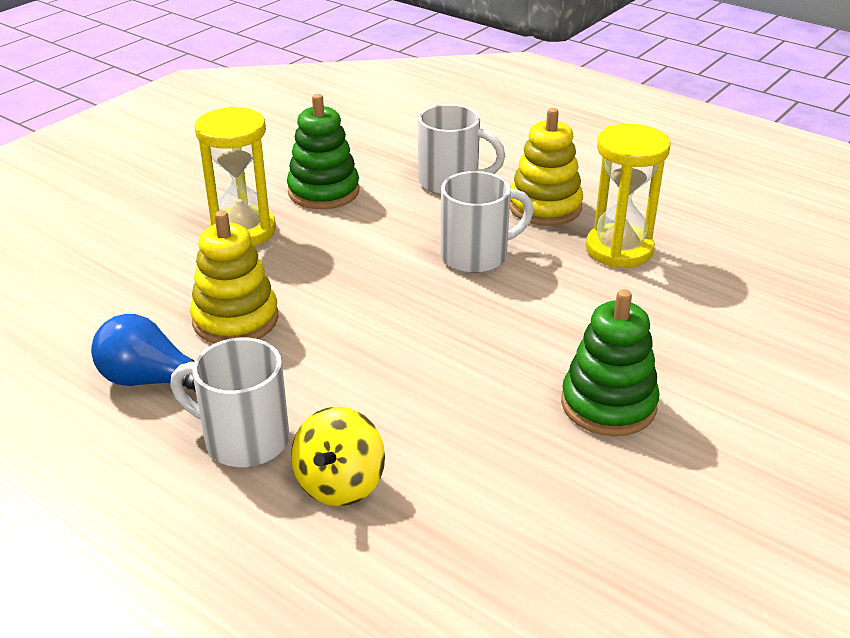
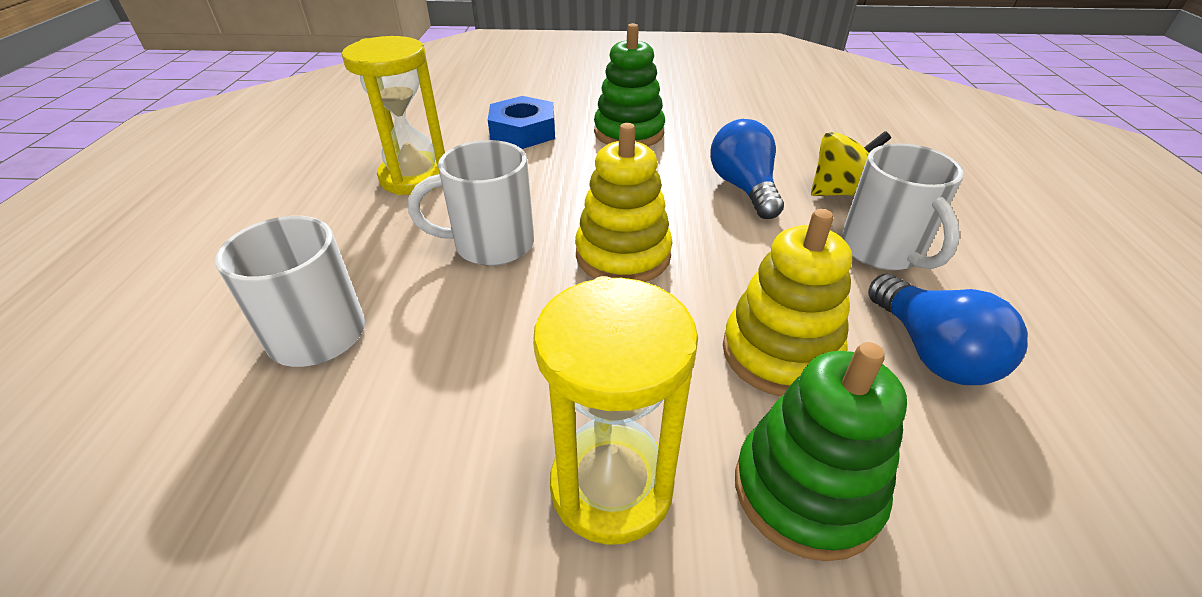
camera: 125 degrees left, 5 degrees up
green stacking toy [287,94,360,209] -> green stacking toy moved to [735,342,907,561]
white mug [441,171,534,273] -> white mug turned 45 degrees counterclockwise [408,140,534,266]
yellow stacking toy [510,108,583,226] -> yellow stacking toy moved to [575,123,672,282]
none -> blue nut [488,96,555,149]
none -> blue light bulb [710,119,784,219]

